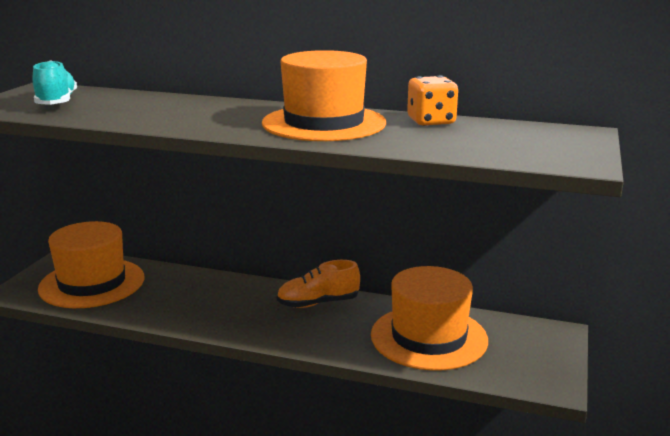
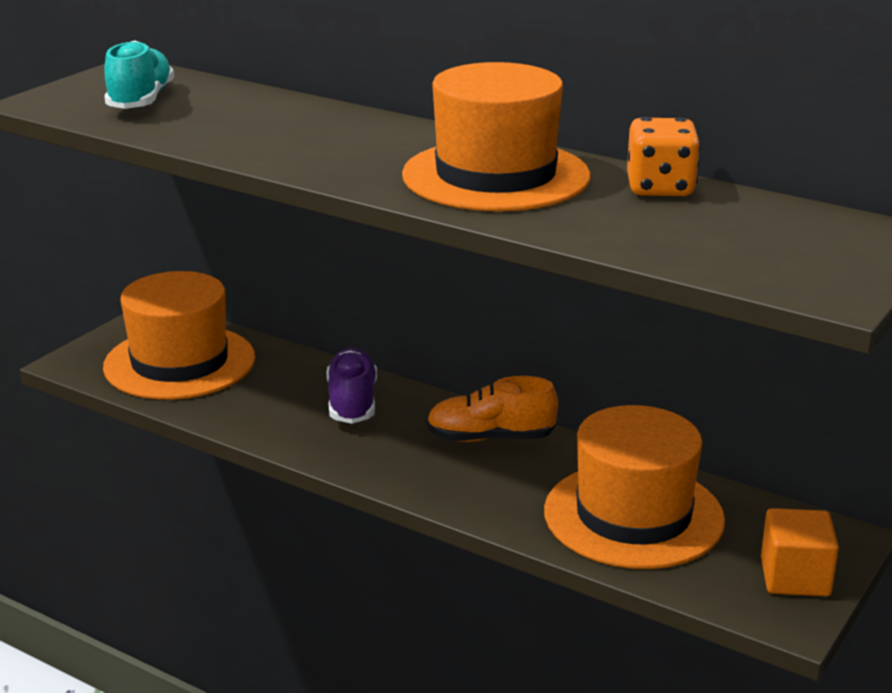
camera: 15 degrees right, 5 degrees up
none -> purple shoe [327,348,377,424]
none -> orange cube [761,508,839,596]

